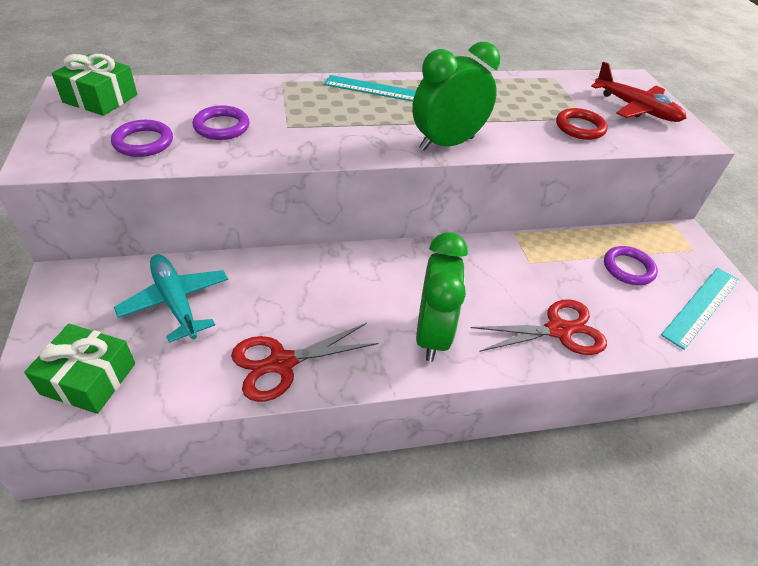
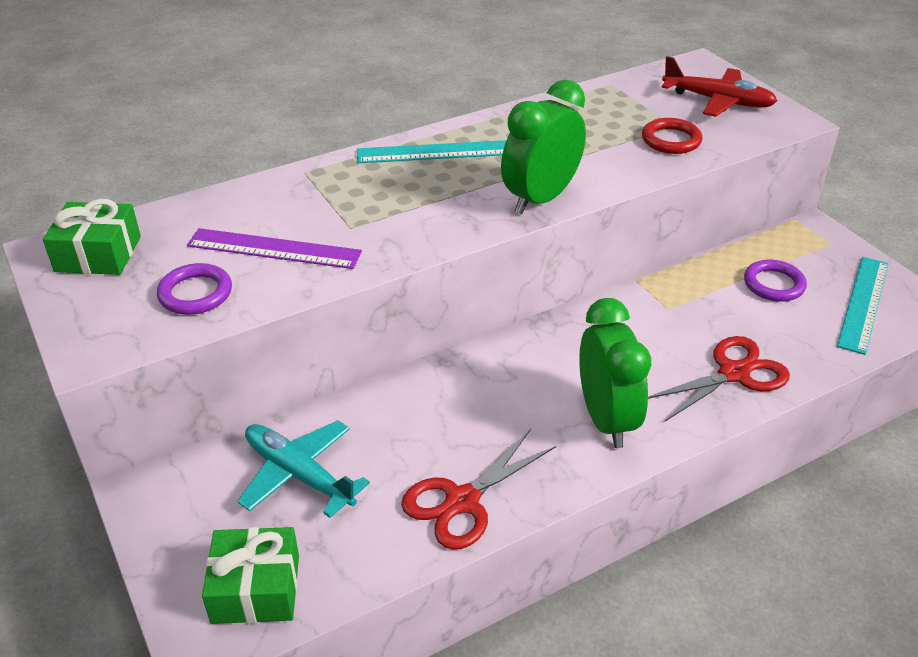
camera: 15 degrees left, 5 degrees down
purple ring [192,105,250,140] -> purple ruler [187,228,362,269]

